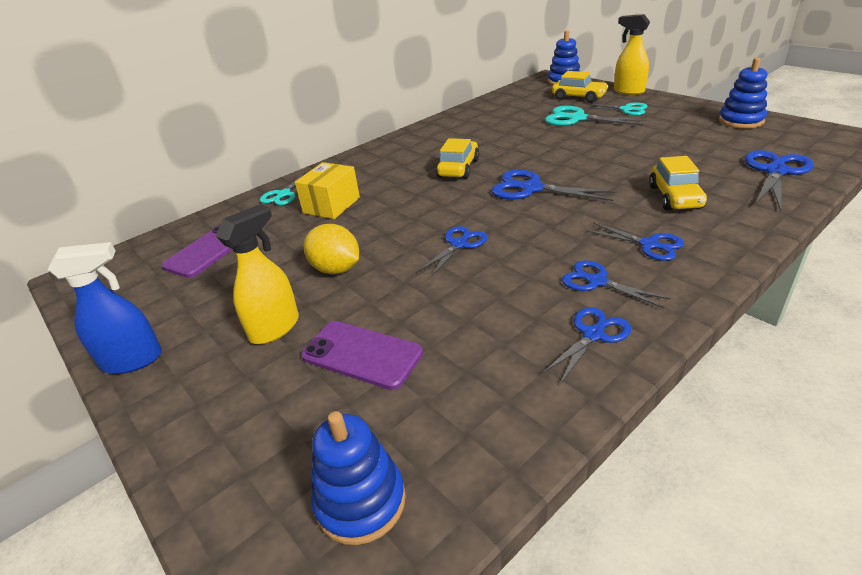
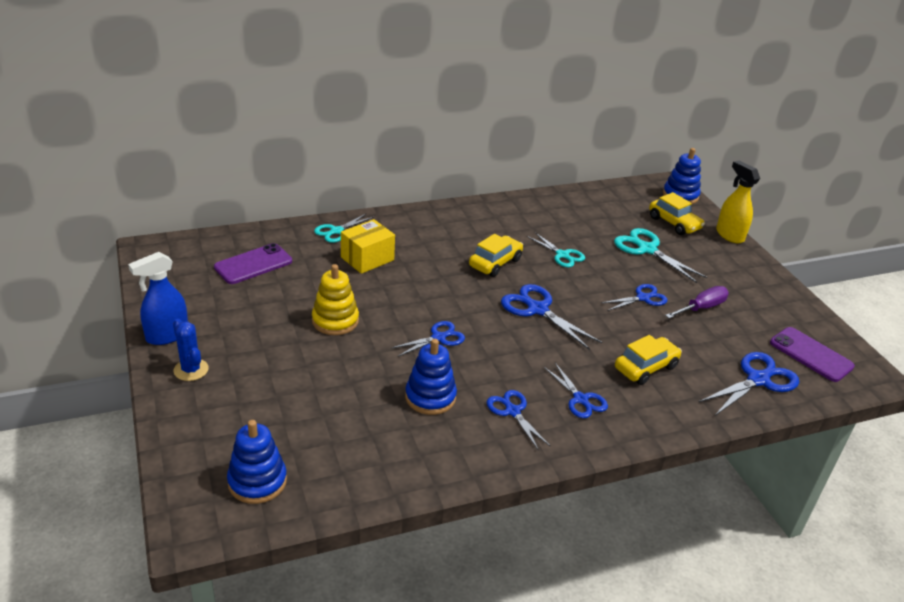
camera: 15 degrees right, 0 degrees up
blue spray bottle [47,242,162,374] -> blue spray bottle turned 135 degrees clockwise [128,252,188,345]
yellow spray bottle [216,204,299,344] -> none
purple phone [301,321,423,390] -> purple phone moved to [770,327,855,382]
yellow lemon [304,224,359,274] -> yellow stacking toy [312,264,359,335]
blue scissors [542,307,631,384] -> blue scissors moved to [601,284,668,311]
turquoise scissors [586,103,647,115] -> turquoise scissors moved to [527,232,585,267]
yellow car [649,156,707,210] -> yellow car turned 150 degrees counterclockwise [615,335,682,385]
blue stacking toy [718,58,767,129] -> blue stacking toy moved to [405,339,457,415]
none -> blue cactus [173,319,208,381]
none -> purple screwdriver [665,286,729,319]

